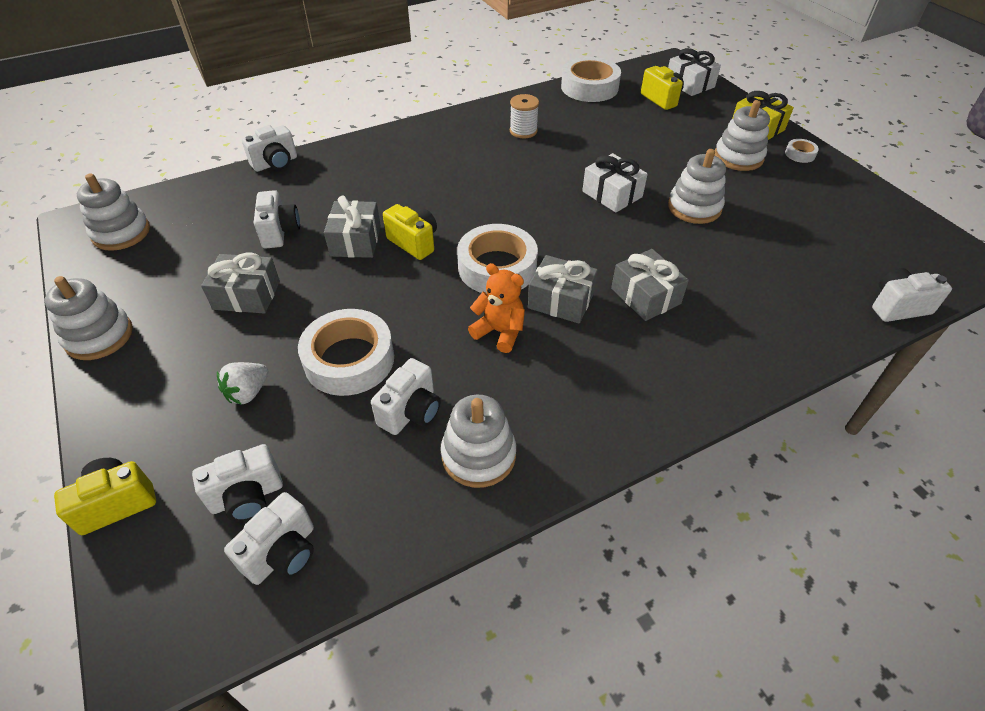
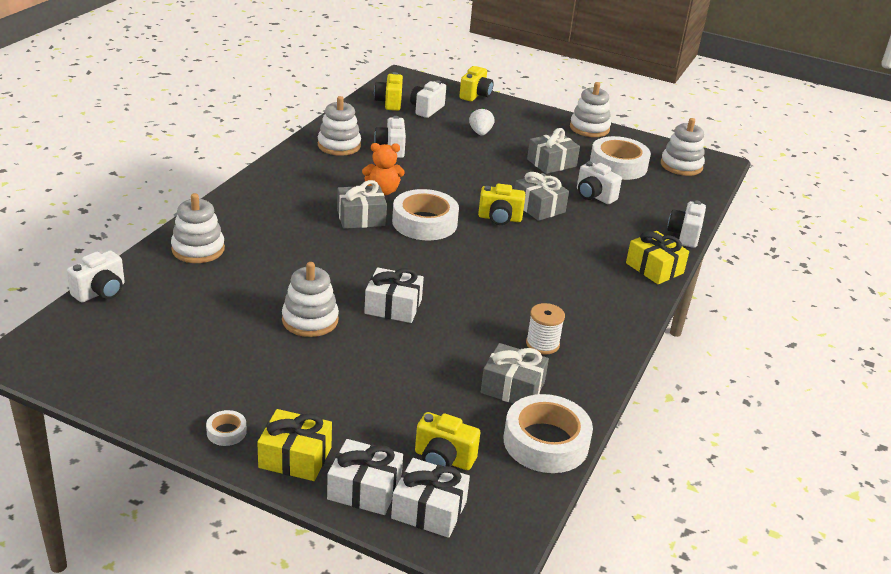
camera: 140 degrees right, 15 degrees down
white camera [224,492,314,585] -> yellow camera [374,72,403,111]
white tape [298,309,394,396] -> white tape moved to [590,136,651,180]
grey gift [611,249,689,321] -> grey gift moved to [481,343,549,404]
white stacking toy [714,100,770,171] -> white stacking toy moved to [171,193,225,263]
none -> white gift [327,439,403,515]
none -> yellow gift [626,231,689,284]

